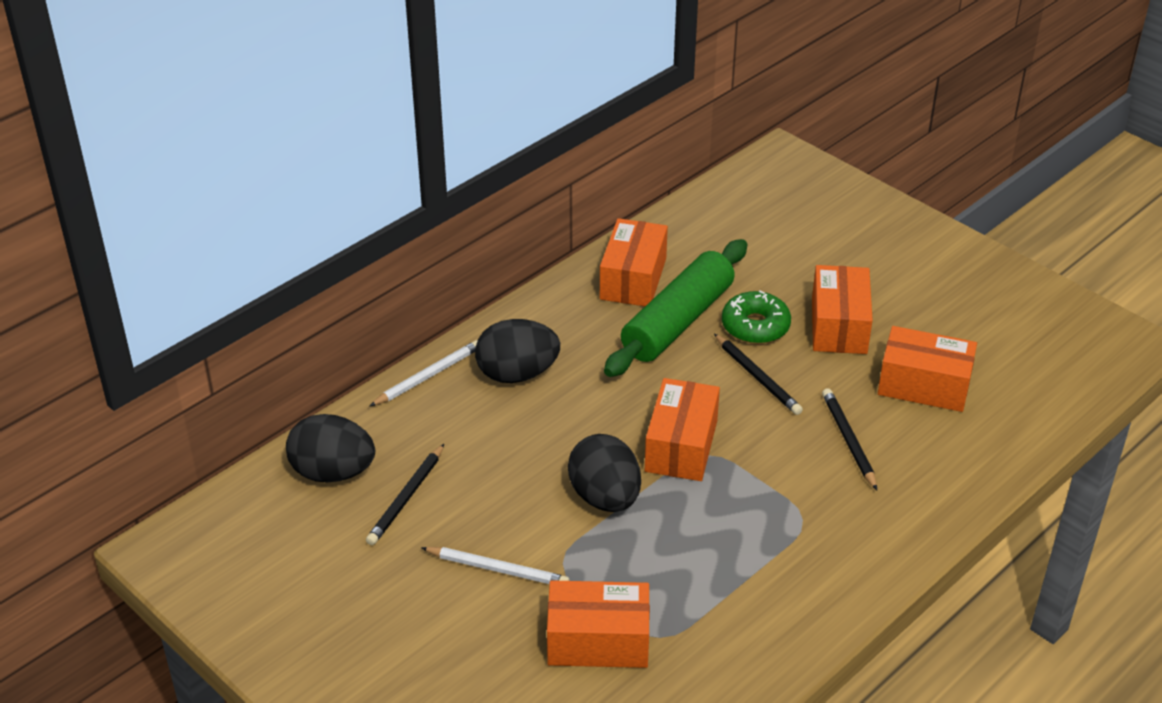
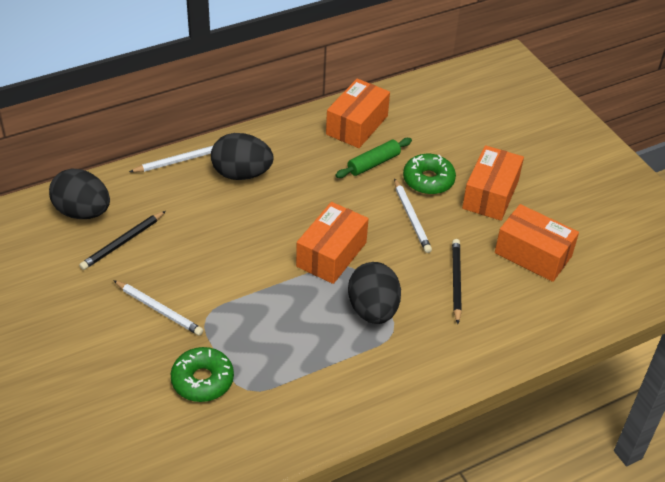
camera: 15 degrees right, 5 degrees up
orange box [547,580,650,668] -> green donut [171,347,234,402]
black egg [568,434,641,512] -> black egg moved to [348,262,401,324]
green rolling pin [604,239,747,377] -> green rolling pin [335,138,412,178], size x0.52
black pencil [714,334,803,415] -> white pencil [394,178,432,253]

